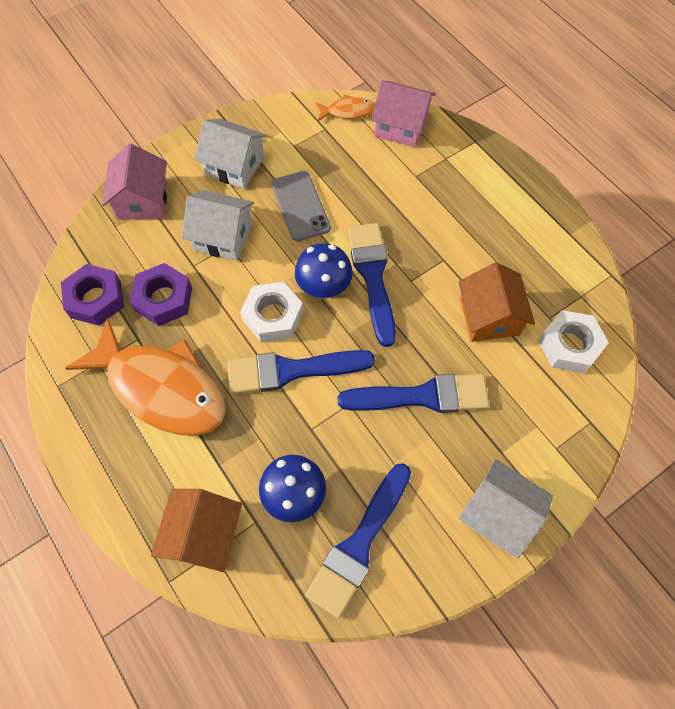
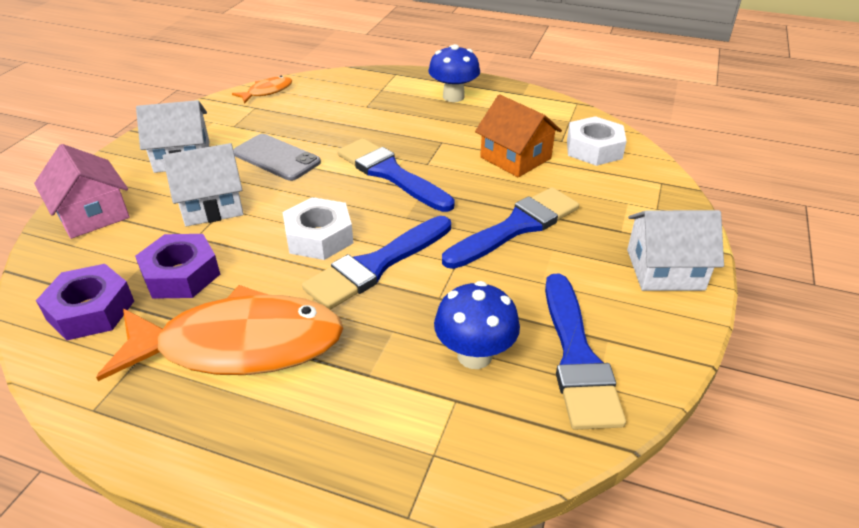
camera: 35 degrees left, 25 degrees down
orange house [151,489,242,572] -> none
blue mushroom [295,243,353,299] -> blue mushroom moved to [428,44,480,102]
pink house [371,81,436,148] -> none

